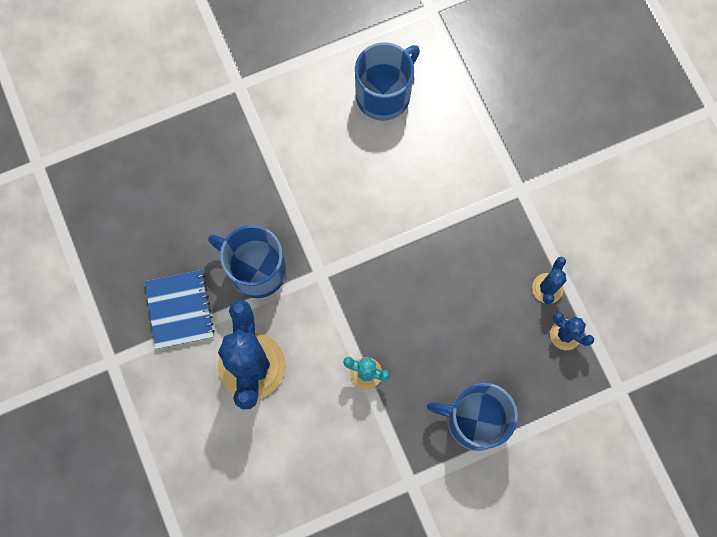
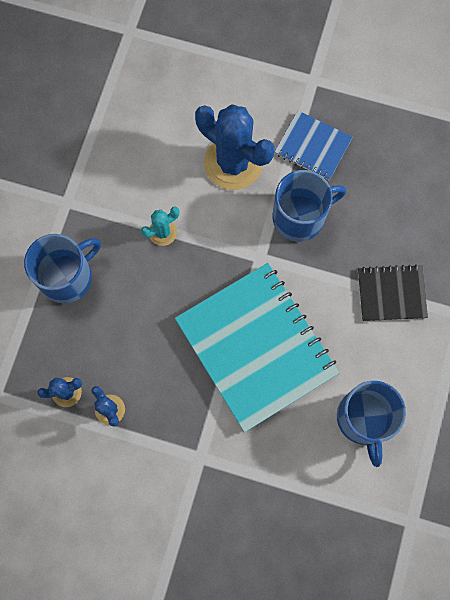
camera: 130 degrees right, 0 degrees up
none -> turquoise notebook [175,263,339,432]
none -> black notebook [358,264,428,321]

